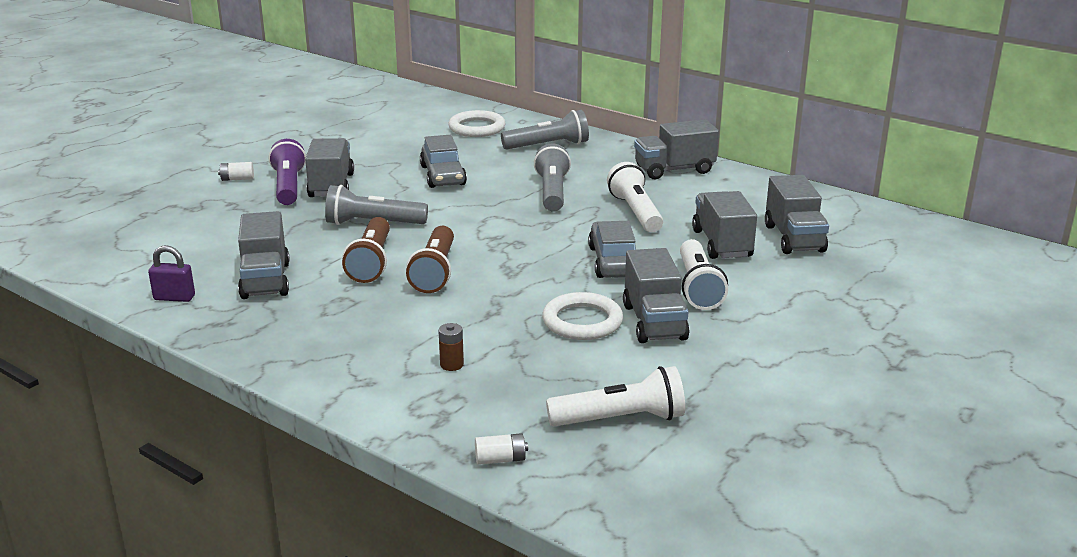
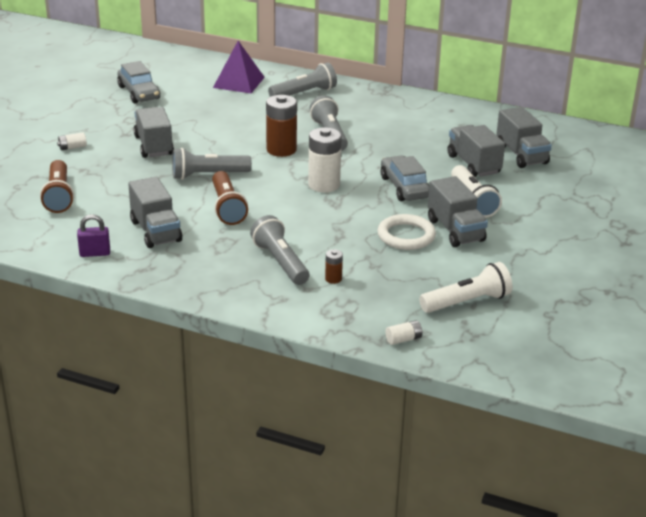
camera: 15 degrees left, 5 degrees up
purple flashlight [269,139,306,205] -> none
brown flashlight [406,226,454,293] -> brown flashlight moved to [40,160,74,213]
grey car [420,135,467,188] -> grey car moved to [117,61,160,103]
white ring [448,110,506,137] -> purple pyramid [213,41,265,93]
white flashlight [607,162,663,232] -> none
grey truck [634,119,719,179] -> none
none -> grey flashlight [250,215,309,285]
none -> brown battery [266,95,297,157]
none -> white battery [308,127,342,193]

